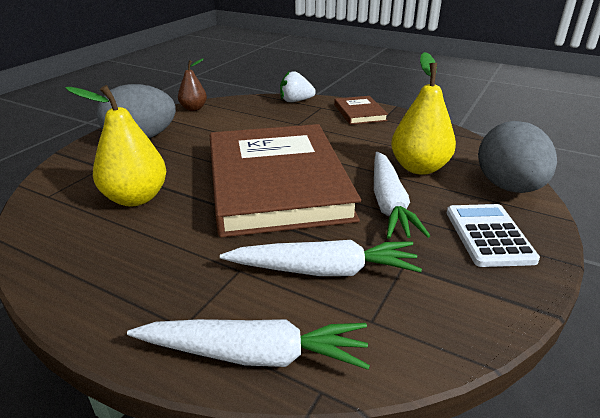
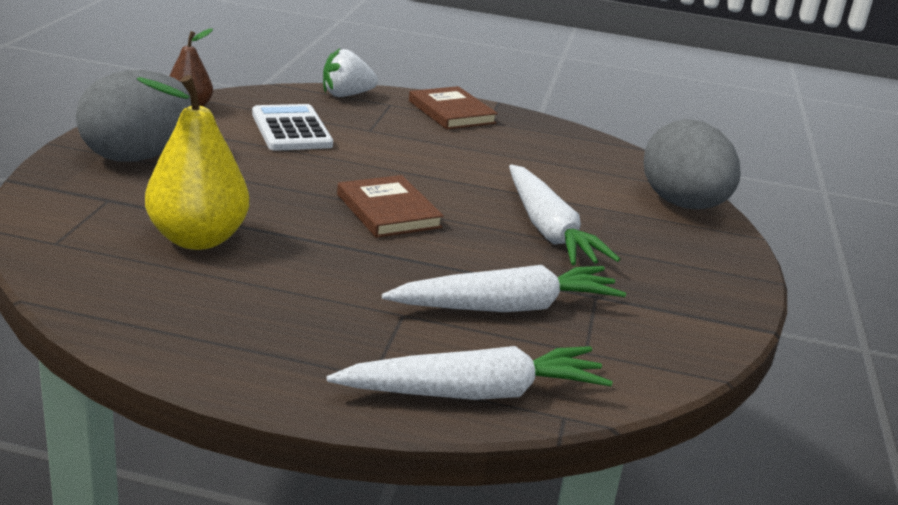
camera: 20 degrees left, 5 degrees down
brown book [210,124,361,238] -> brown book [337,175,444,238], size x0.41
yellow pear [391,52,456,175] -> none
white calculator [447,204,540,267] -> white calculator moved to [252,104,333,151]

